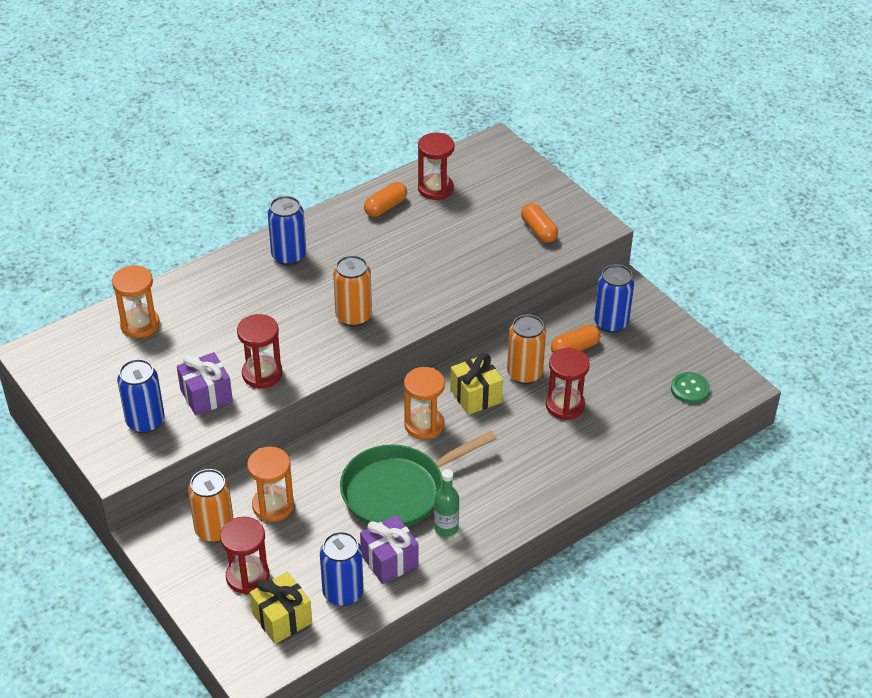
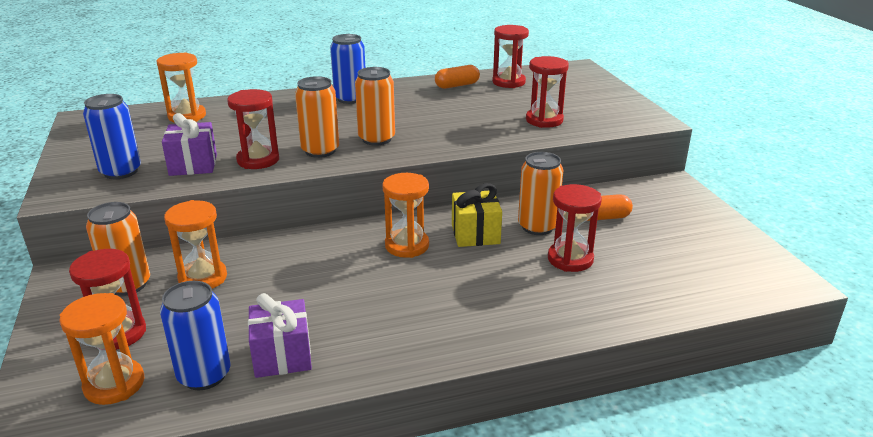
camera: 20 degrees right, 15 degrees down
yellow gift [250,572,312,644] -> orange hourglass [59,293,144,405]
green pan [340,431,497,527] -> none
green bottle [434,469,459,537] -> none
orange capsule [521,203,558,243] -> none
blue can [594,264,634,333] -> none
green button [671,372,710,404] -> none
none -> orange can [295,76,339,158]
none -> red hourglass [526,56,569,128]

